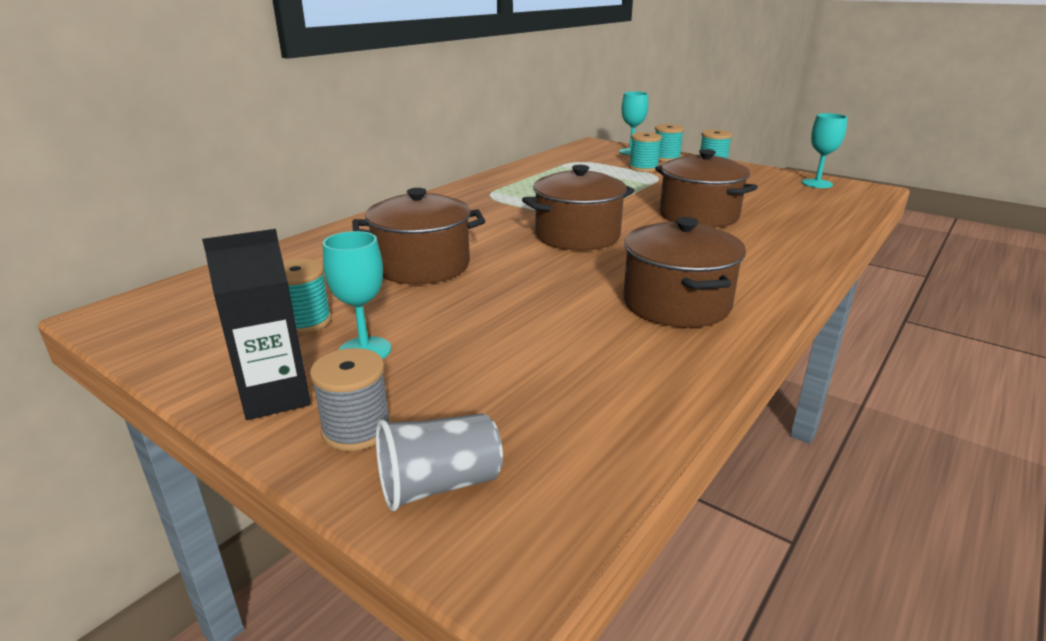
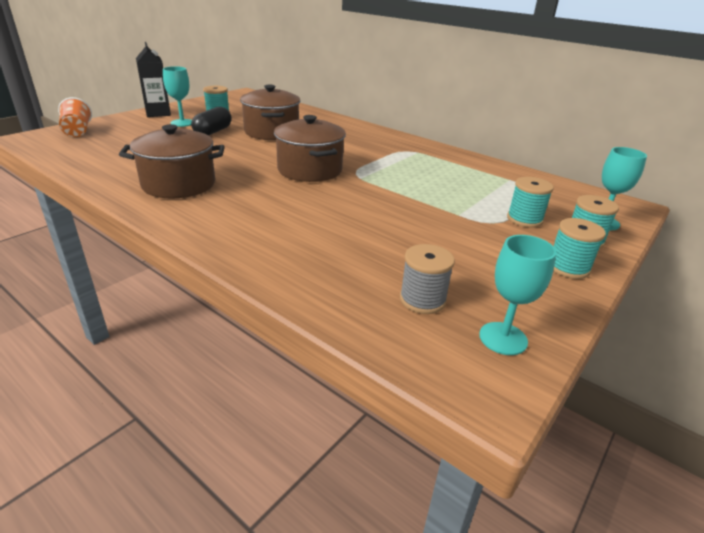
camera: 90 degrees right, 5 degrees up
grey spool [310,348,391,451] -> grey spool moved to [400,244,455,314]
grey cup [376,413,503,511] -> orange cup [58,97,92,137]
brown pot [655,149,758,228] -> none
none -> black capsule [191,107,232,135]

